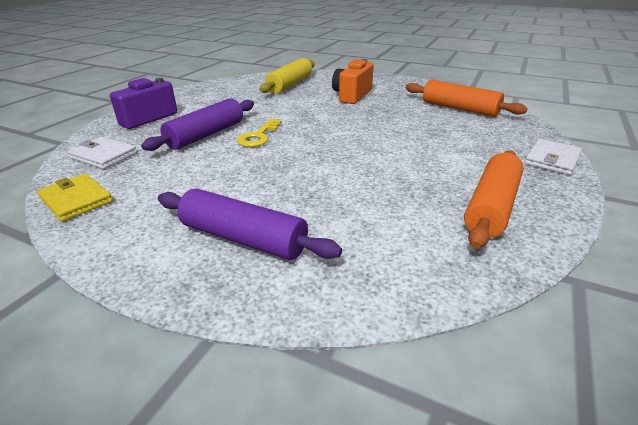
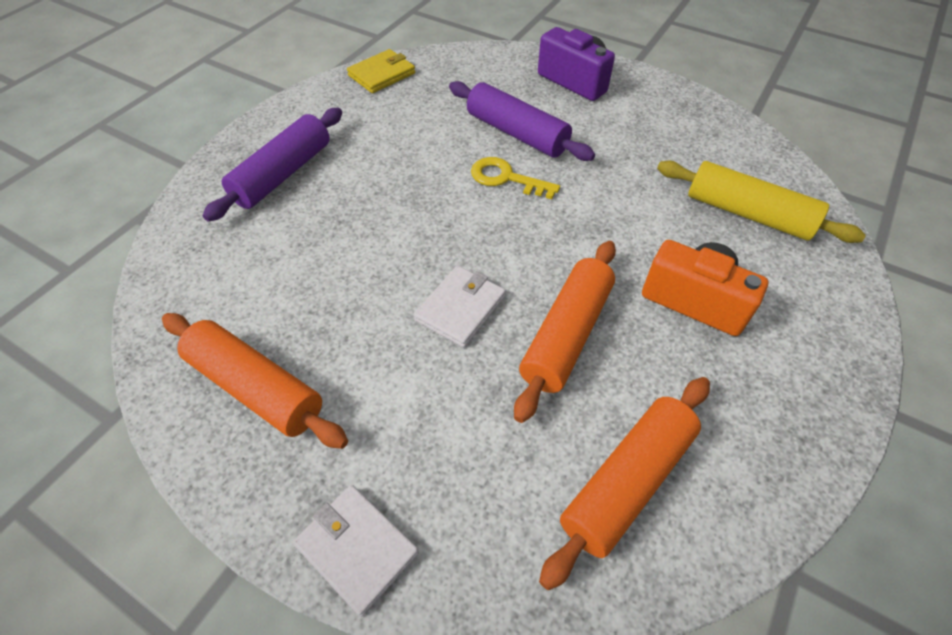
camera: 95 degrees right, 20 degrees up
white wallet [67,137,137,169] -> white wallet moved to [414,266,506,348]
none -> orange rolling pin [514,241,616,423]

